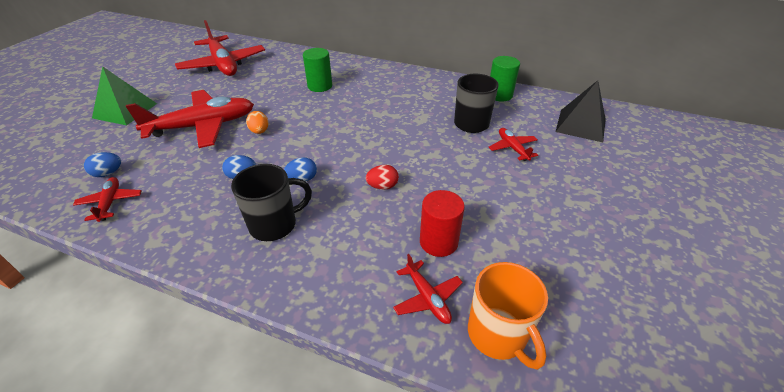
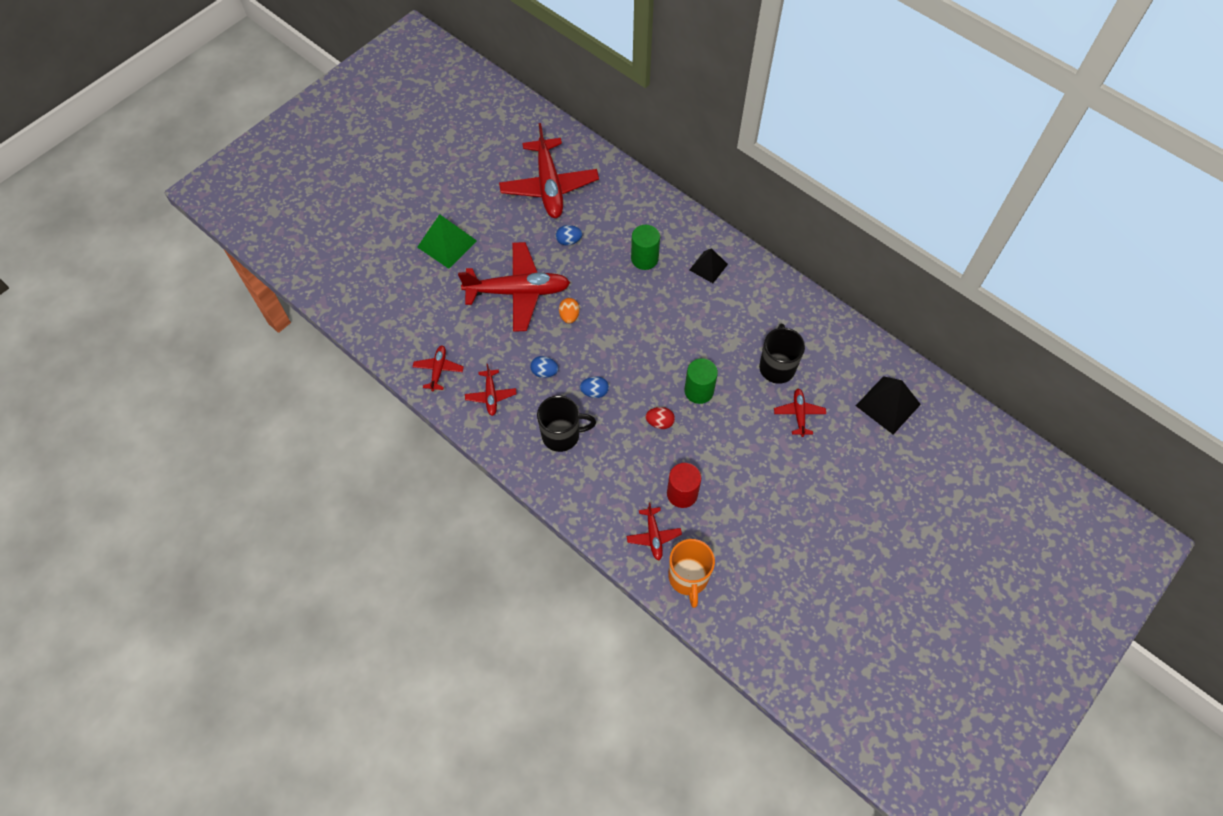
camera: 20 degrees right, 20 degrees up
blue egg [84,152,121,177] -> blue egg moved to [556,225,582,245]
green cylinder [490,56,520,102] -> green cylinder moved to [684,358,718,404]
none -> red plane [465,364,517,416]
none -> black pyramid [690,248,728,283]

